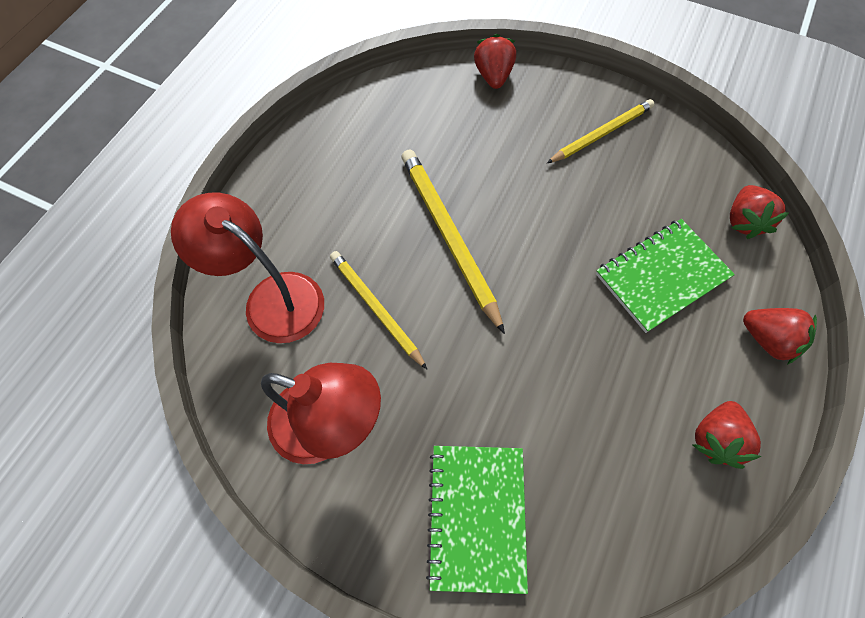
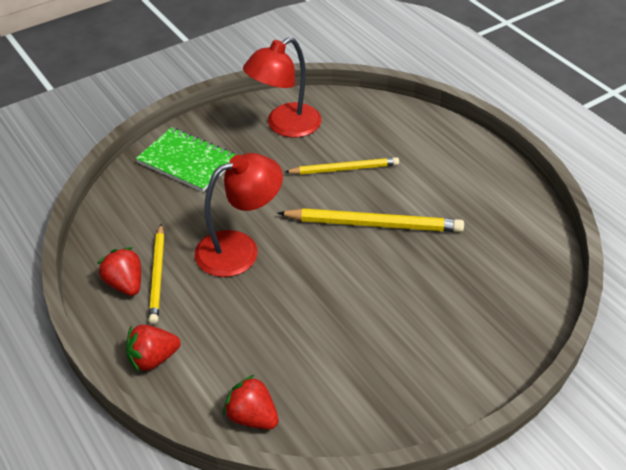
camera: 120 degrees right, 20 degrees down
red lamp [171,193,324,343] -> red lamp moved to [195,153,283,277]
red strawberry [474,34,516,89] -> none
yellow pencil [547,99,654,163] -> yellow pencil moved to [149,224,164,324]
green notebook [596,219,735,333] -> none

